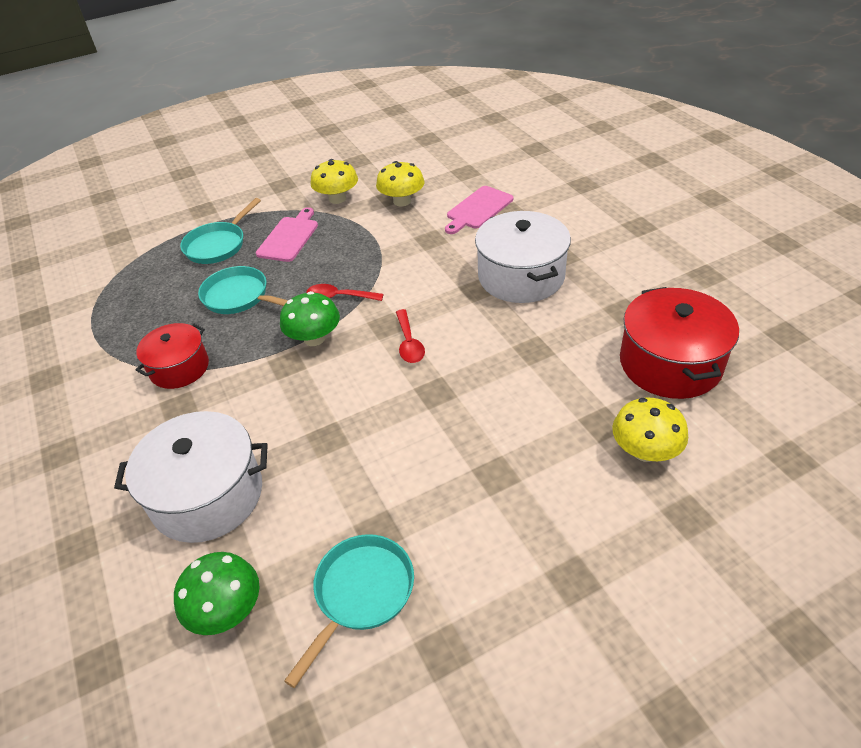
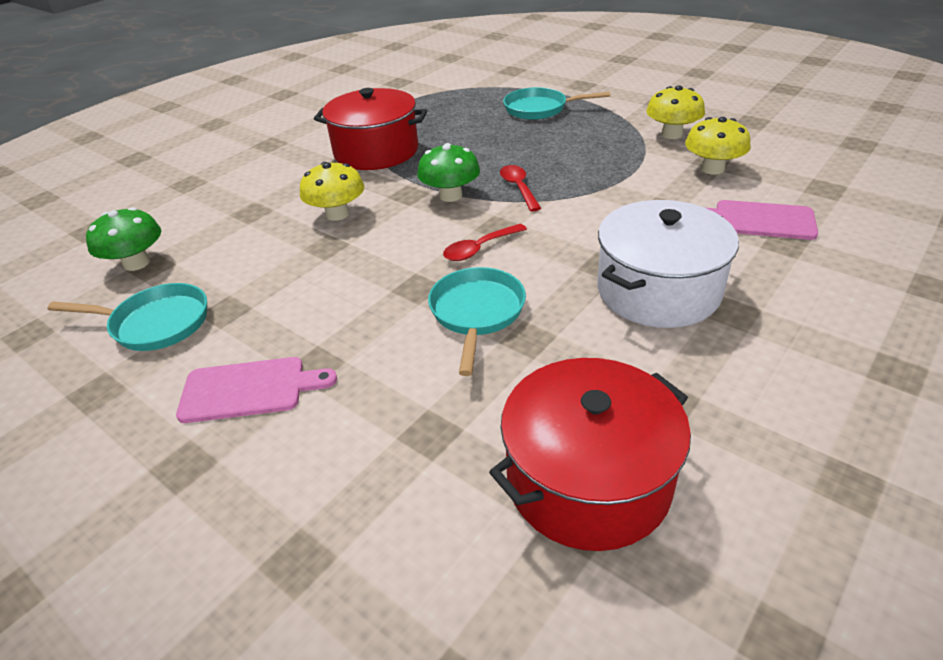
camera: 65 degrees right, 5 degrees down
white pot [114,411,268,543] -> none
red pot [135,323,209,389] -> red pot [314,88,427,170], size x1.59
turquoise pan [198,266,288,314] -> turquoise pan moved to [428,267,526,376]
pink cutting board [256,207,318,262] -> pink cutting board moved to [176,357,337,423]
yellow mushroom [612,398,688,462] -> yellow mushroom moved to [300,162,364,221]

